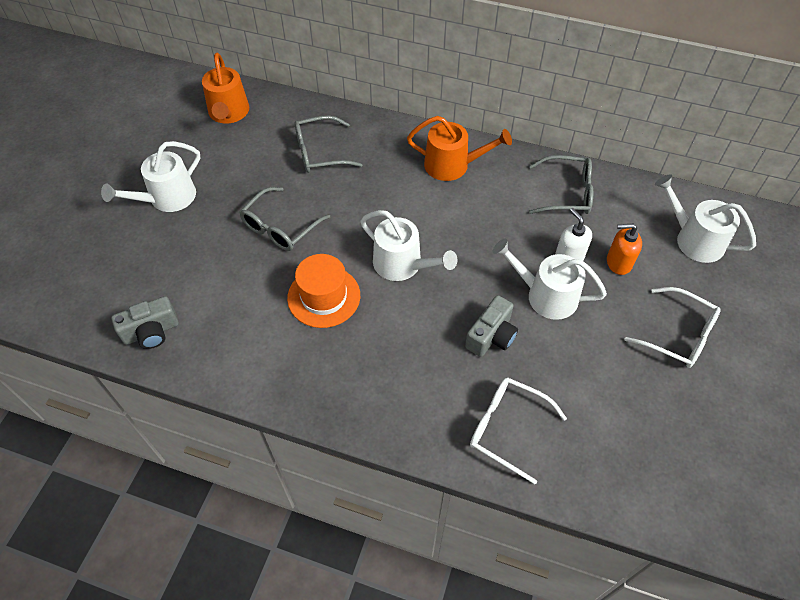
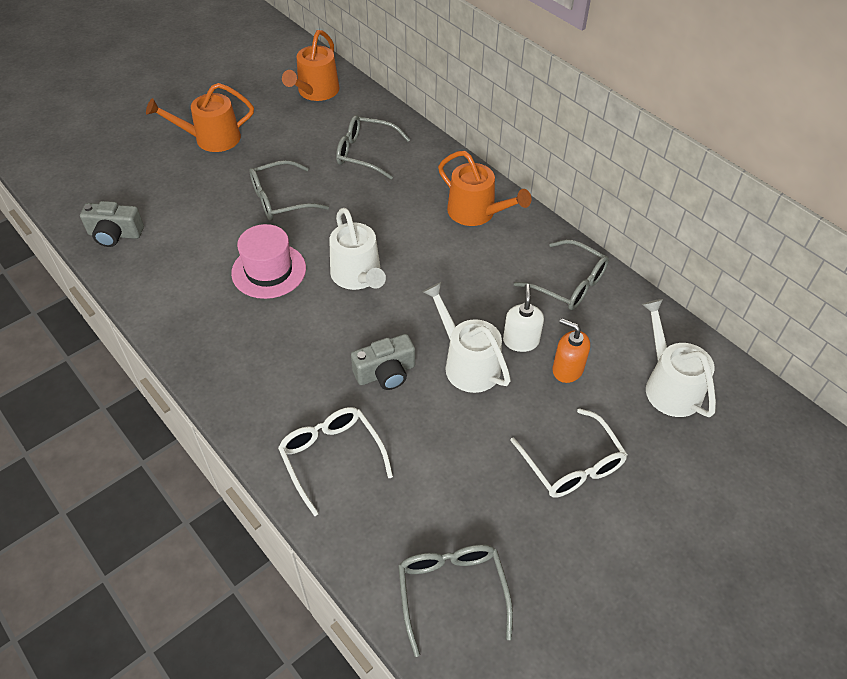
camera: 30 degrees right, 5 degrees down
white watering can [101,141,200,212] -> orange watering can [146,83,254,152]
orange hat [287,254,360,328] -> pink hat [231,224,306,299]
none -> grey glasses [398,544,513,657]

